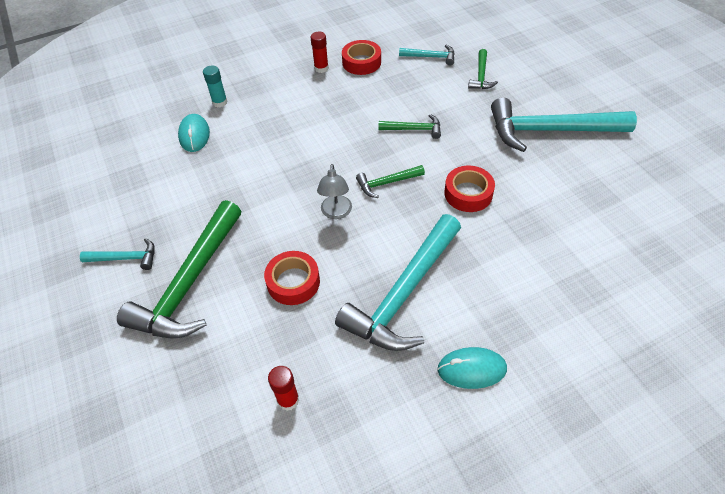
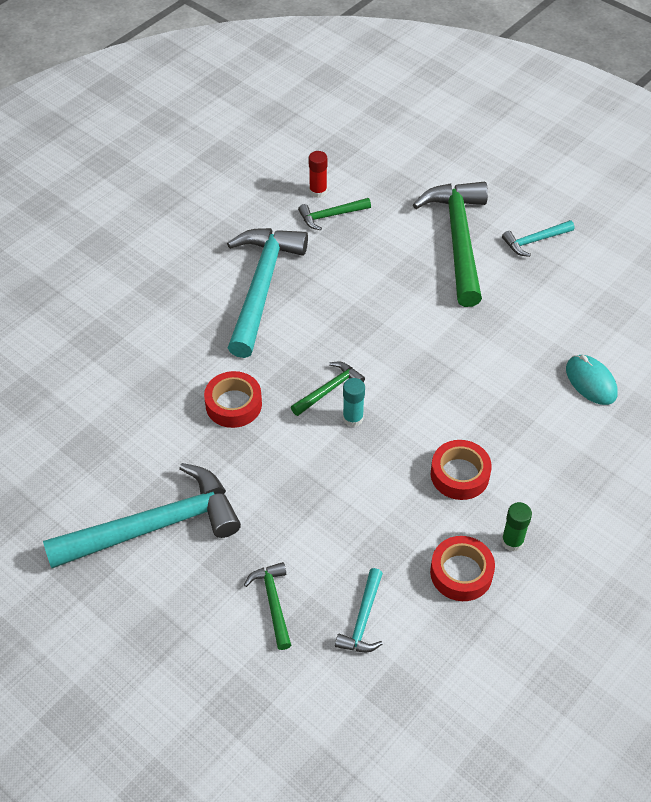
camera: 155 degrees right, 0 degrees up
turquoise glue stick [203,65,228,108] -> turquoise glue stick moved to [343,378,365,427]
red tape [264,251,320,305] -> red tape moved to [431,440,492,500]
red glue stick [311,31,329,73] -> green glue stick [501,502,532,552]
grey lamp [317,164,352,219] -> none
green hammer [378,114,441,139] -> green hammer moved to [298,198,371,230]
turquoise hammer [399,45,455,65] -> turquoise hammer turned 60 degrees counterclockwise [335,568,383,652]
turquoise mouse [437,347,507,389] -> none

